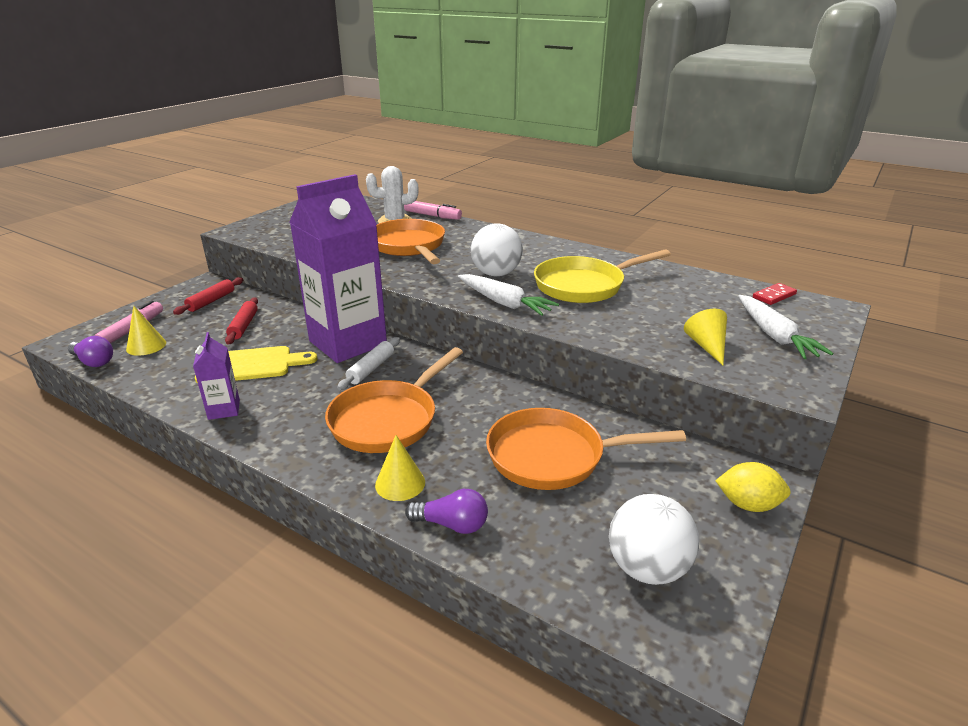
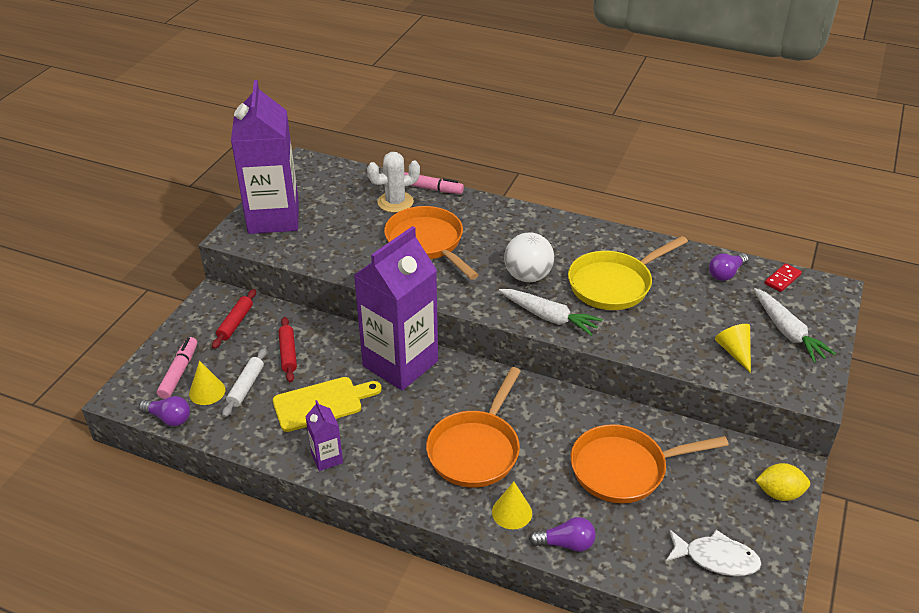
camera: 10 degrees left, 10 degrees up
white rolling pin [337,337,400,390] -> white rolling pin moved to [222,348,267,417]
white ball [609,494,699,585] -> white fish [666,530,762,576]
none -> purple carton [231,80,299,234]
none -> purple light bulb [709,253,749,281]

